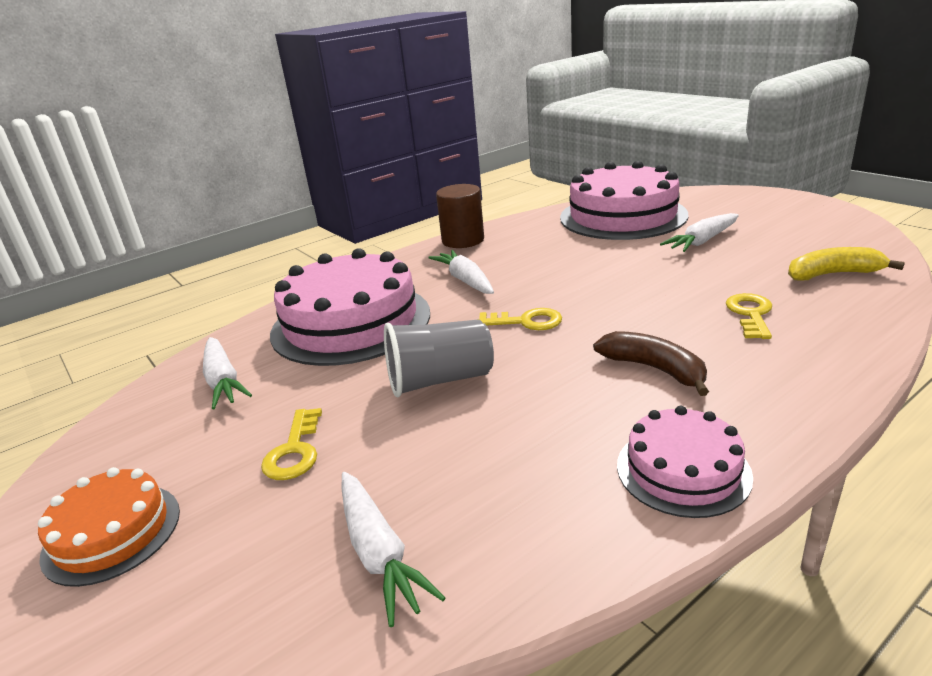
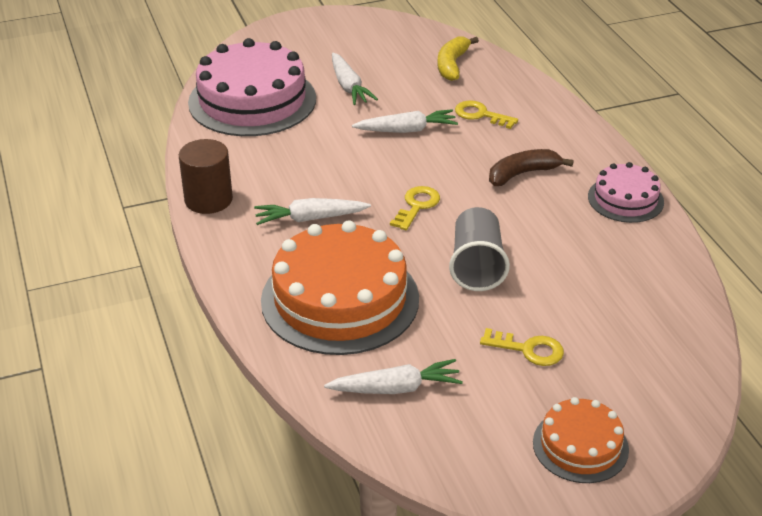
camera: 75 degrees left, 10 degrees up
pink cake [270,248,430,366] -> orange cake [261,220,419,355]
white carrot [341,472,446,627] -> white carrot moved to [352,109,458,133]

